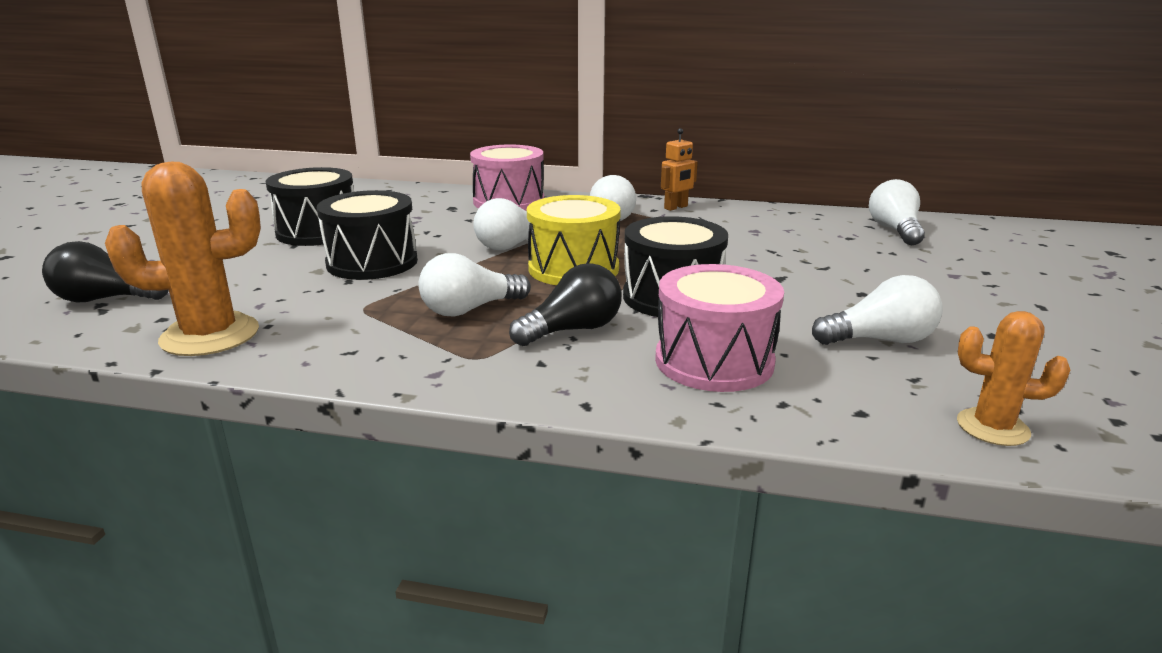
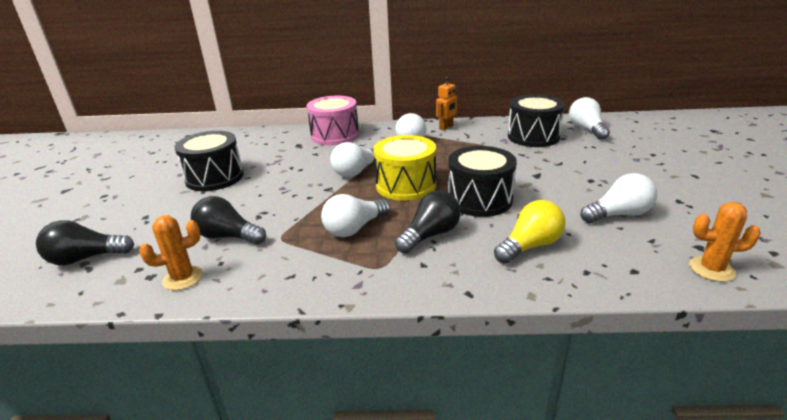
camera: 10 degrees left, 5 degrees up
orange cactus [105,162,261,356] -> orange cactus [139,215,203,290], size x0.58
black drum [317,190,418,280] -> black drum moved to [508,95,565,147]
pink drum [655,264,784,392] -> yellow light bulb [494,200,566,264]
none -> black light bulb [191,196,266,244]

